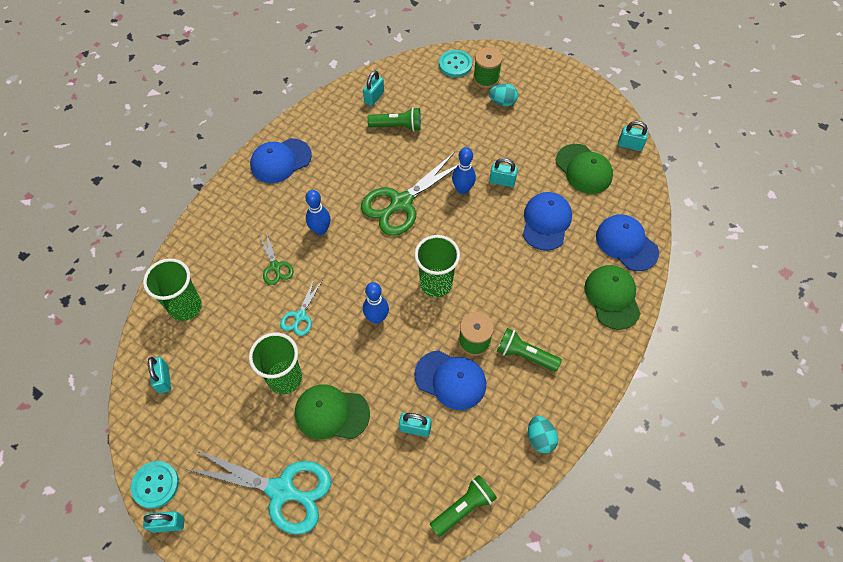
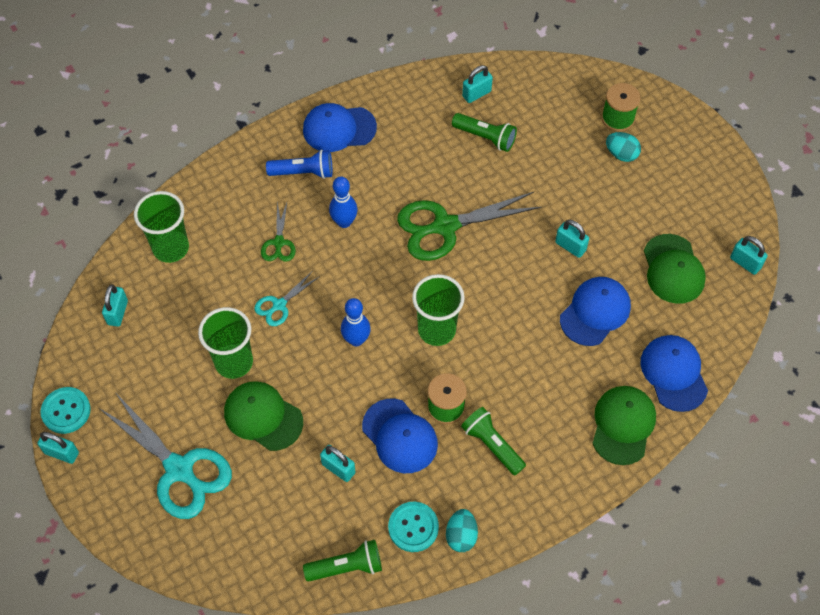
camera: 25 degrees right, 0 degrees up
turquoise button [439,50,472,77] -> turquoise button moved to [388,502,439,552]
blue bowling pin [452,147,476,194] -> none
none -> blue flashlight [266,150,332,179]

